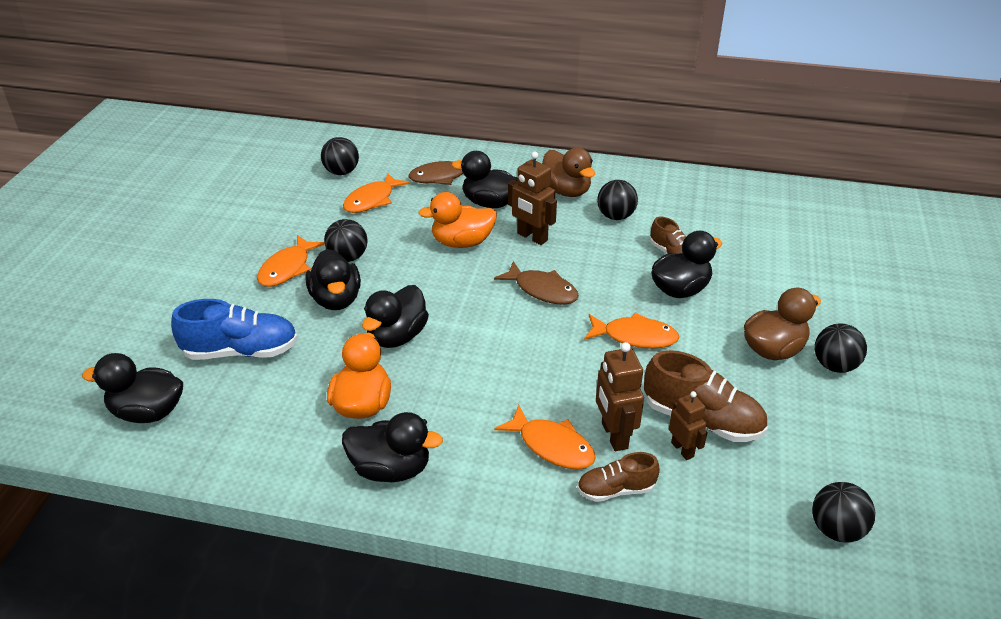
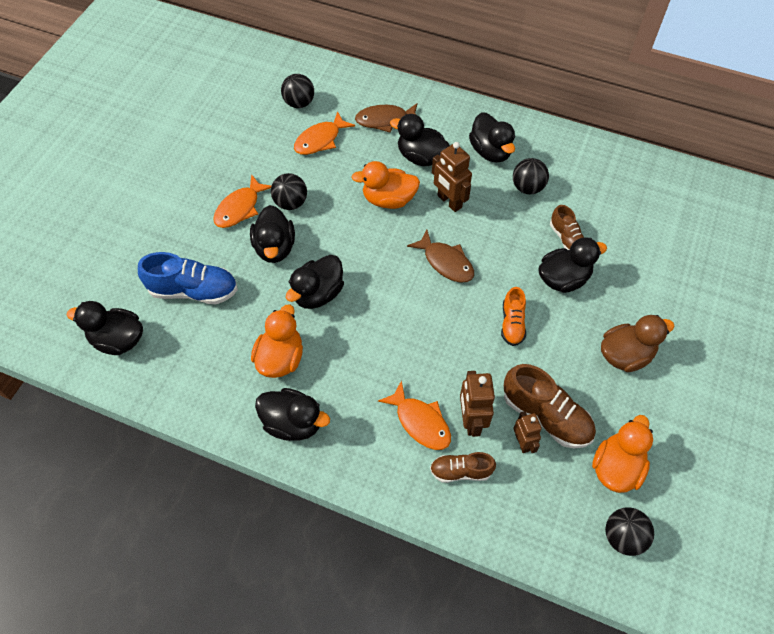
camera: 10 degrees right, 20 degrees up
brown duck [542,148,595,197] -> black duck [469,112,515,162]
orange fish [584,313,679,348] -> orange shoe [501,287,526,346]
black ball [815,323,867,373] -> none
none -> orange duck [592,415,653,493]

